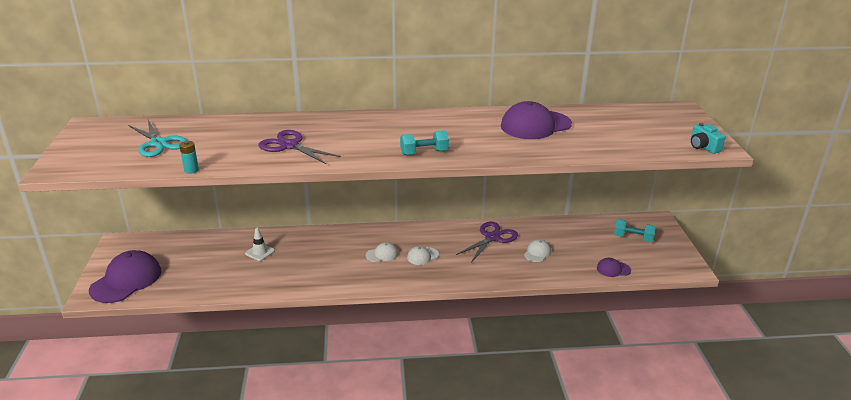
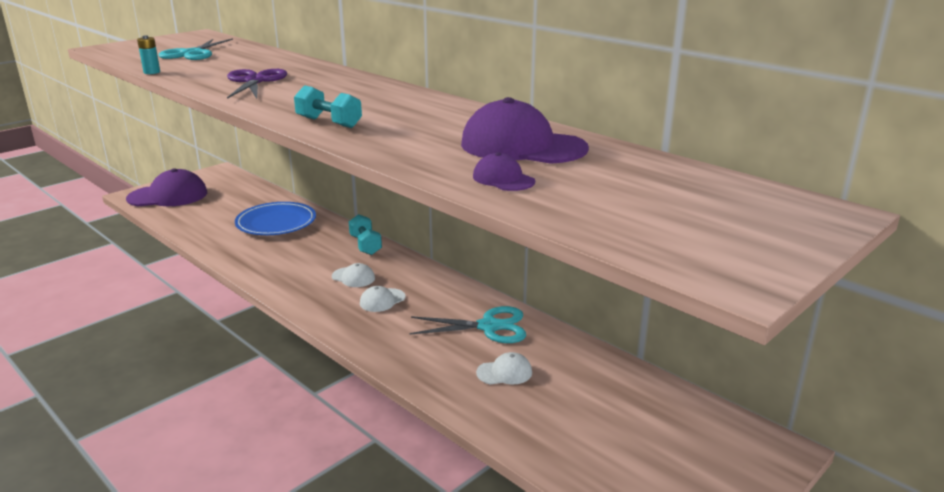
camera: 50 degrees right, 5 degrees down
white traffic cone [245,228,275,261] -> blue plate [235,202,316,235]
white cap [407,246,439,265] -> white cap turned 60 degrees counterclockwise [360,286,405,312]
purple scissors [456,222,518,263] -> turquoise scissors [409,306,526,343]
purple cap [597,258,631,277] -> purple cap moved to [473,152,535,191]
turquoise dumbbell [614,219,656,242] -> turquoise dumbbell moved to [349,214,382,255]
turquoise camera [691,123,726,154] -> none

